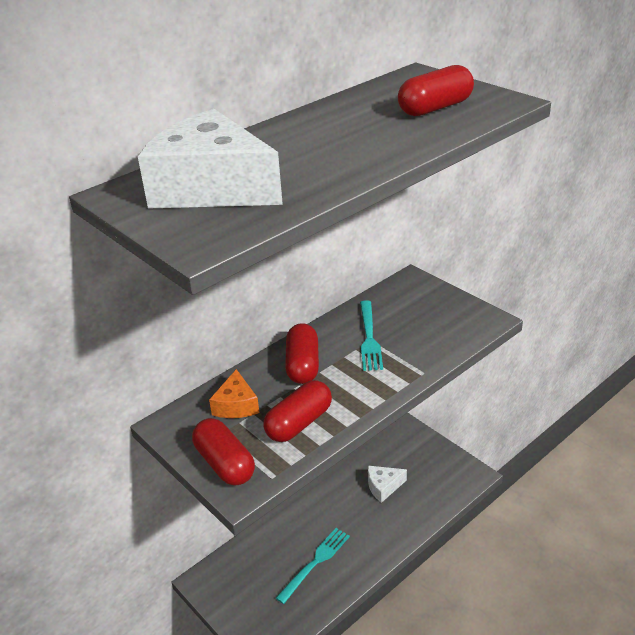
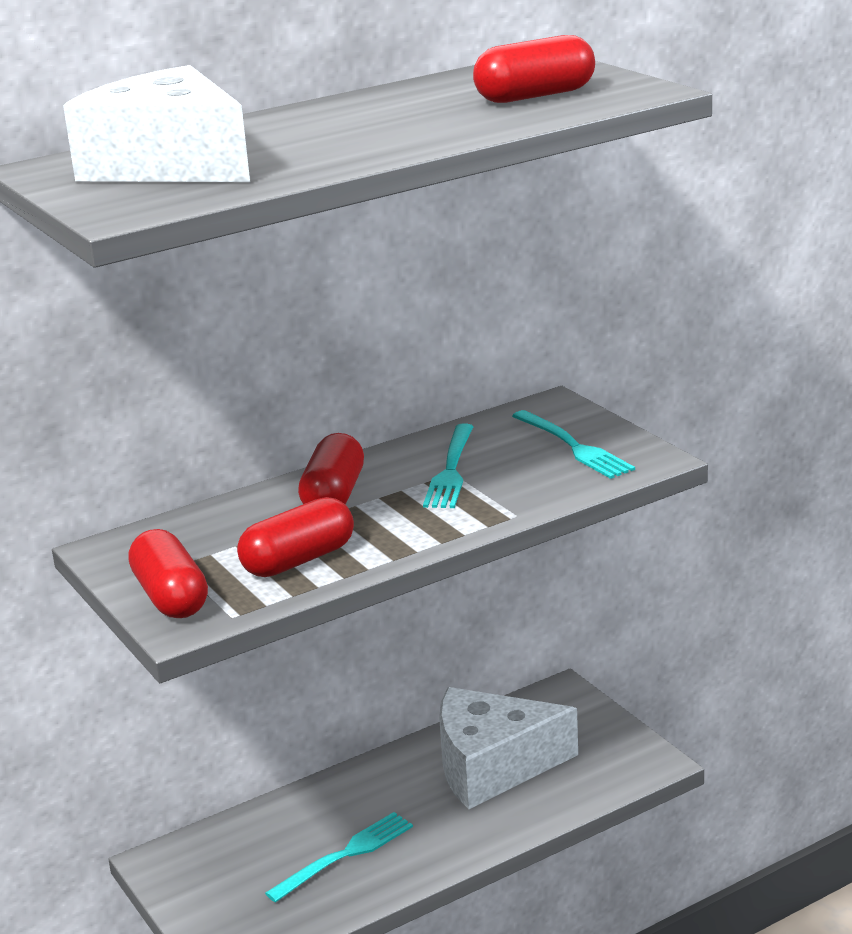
camera: 10 degrees right, 10 degrees down
orange cheese [209,369,259,418] -> none
white cheese [368,466,407,503] -> white cheese [439,687,578,809], size x2.04
none -> turquoise fork [512,410,635,479]

